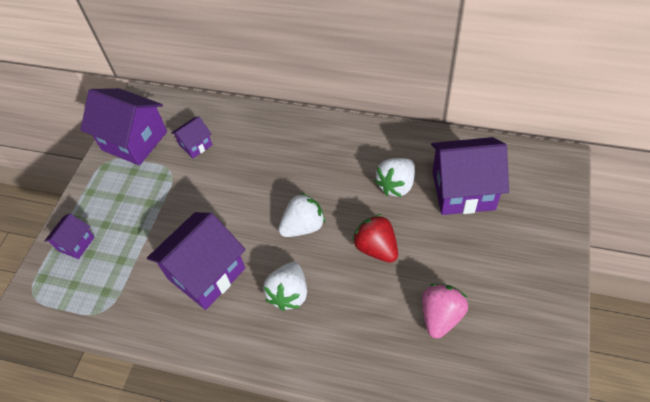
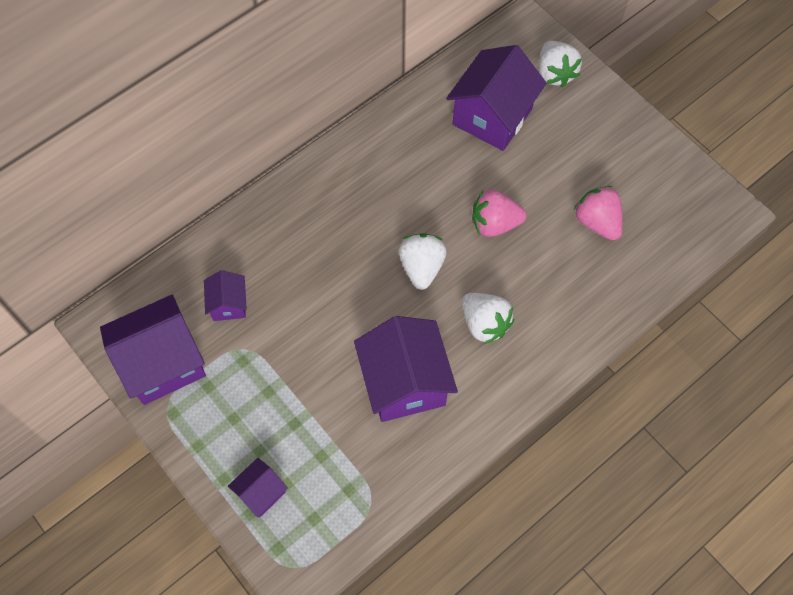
camera: 60 degrees left, 10 degrees up
purple house [44,213,95,259] -> purple house turned 75 degrees clockwise [228,458,288,518]
red strawberry [352,214,398,263] -> pink strawberry [472,190,527,237]
white strawberry [375,158,415,197] -> white strawberry moved to [539,41,582,87]

